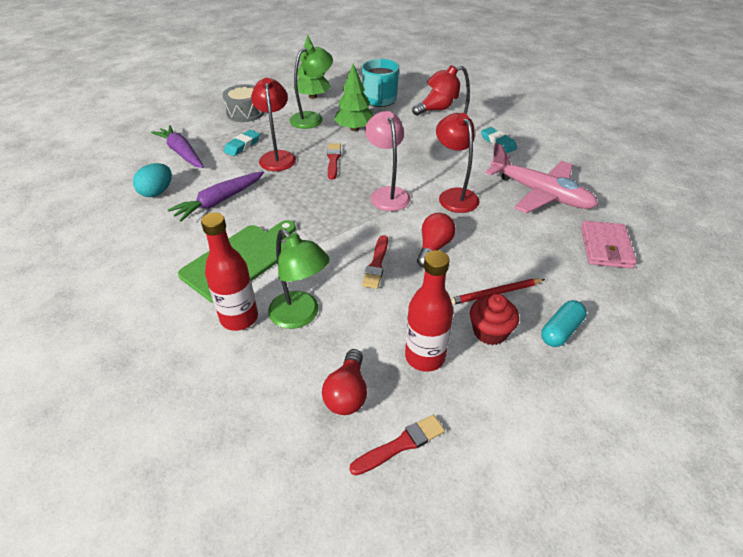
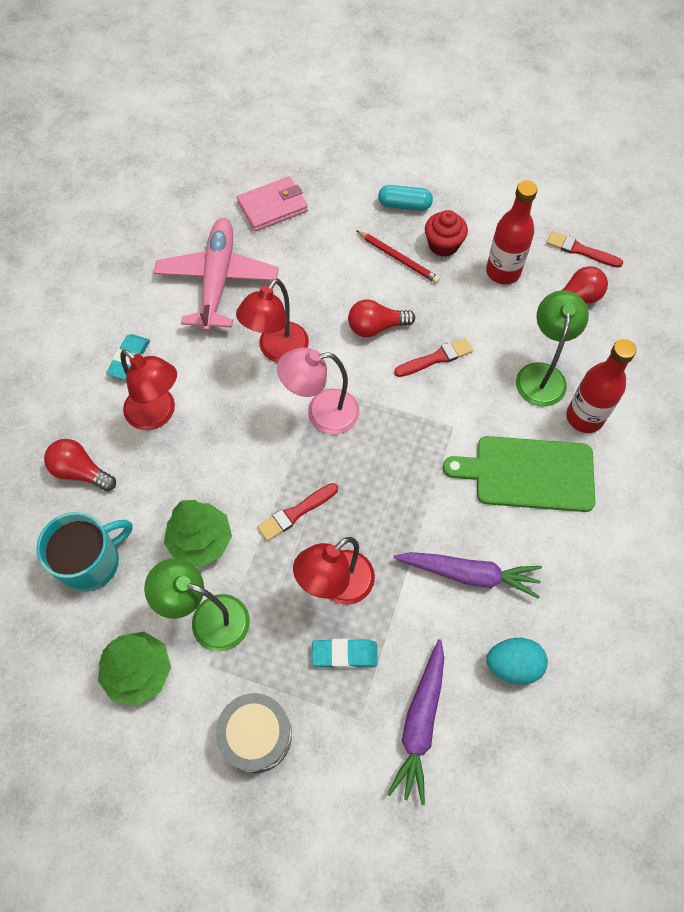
camera: 125 degrees left, 20 degrees up
pink lamp [365,111,411,211] -> pink lamp turned 45 degrees clockwise [277,348,359,434]

